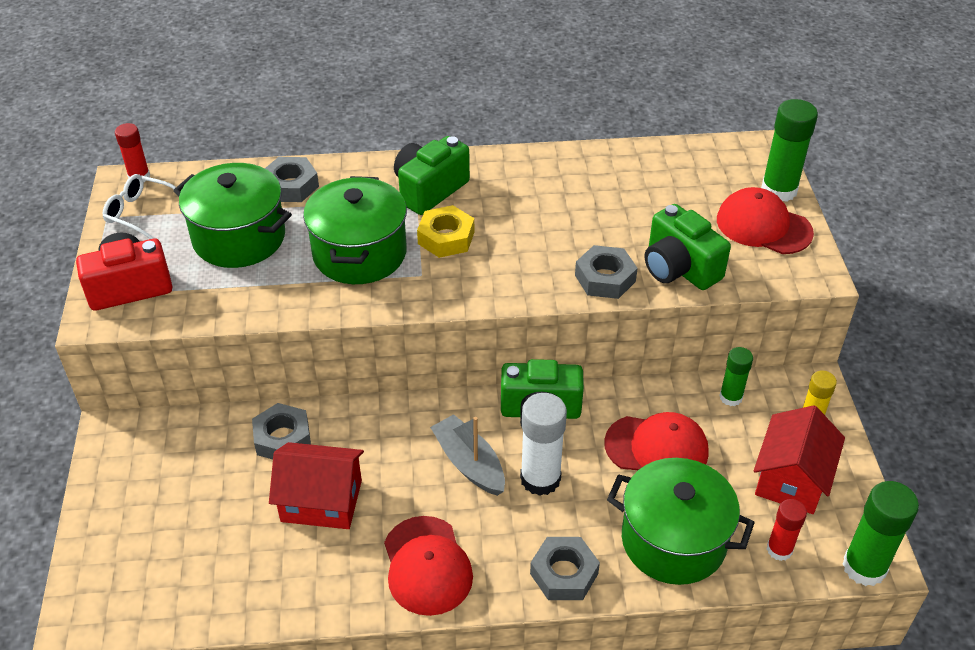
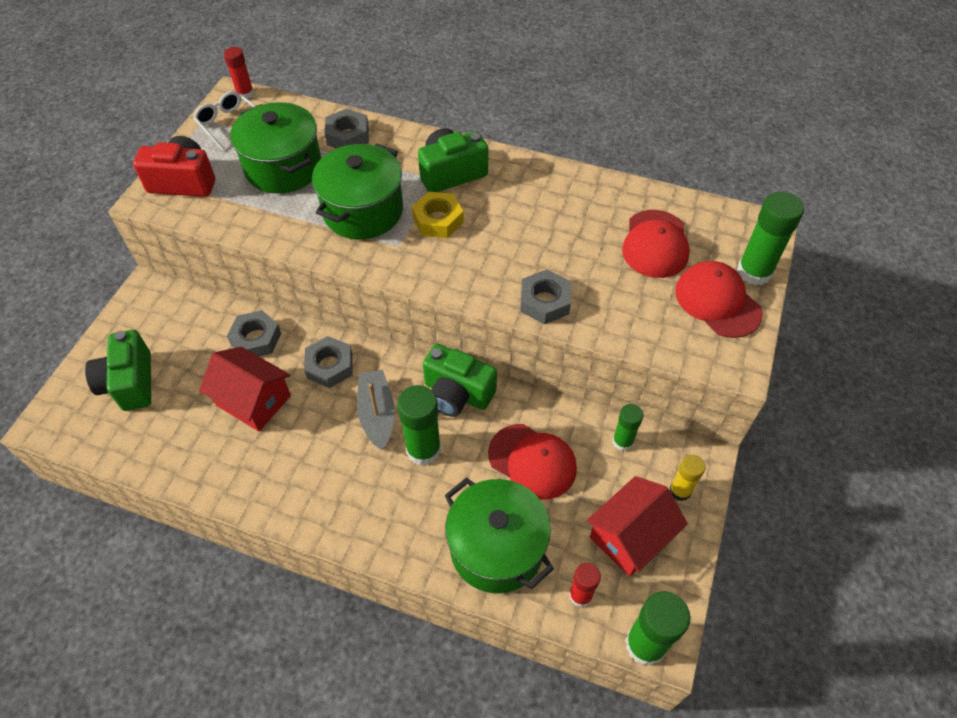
camera: 25 degrees right, 10 degrees up
red cap [384,516,473,616] -> red cap moved to [622,210,690,278]
white glue stick [520,393,567,496] -> green glue stick [397,385,441,465]
grey nut [530,537,600,600] -> grey nut moved to [304,336,352,388]
green camera [645,204,731,290] -> green camera moved to [85,330,151,411]

